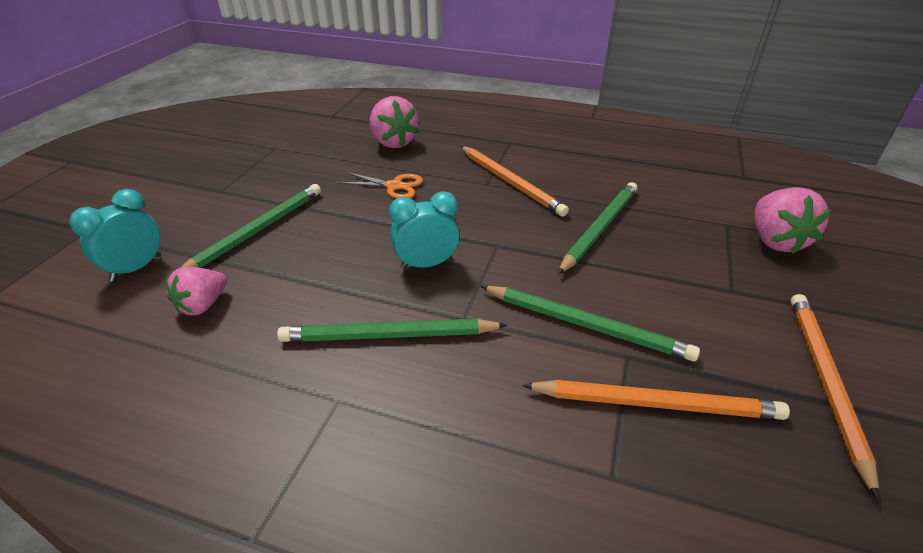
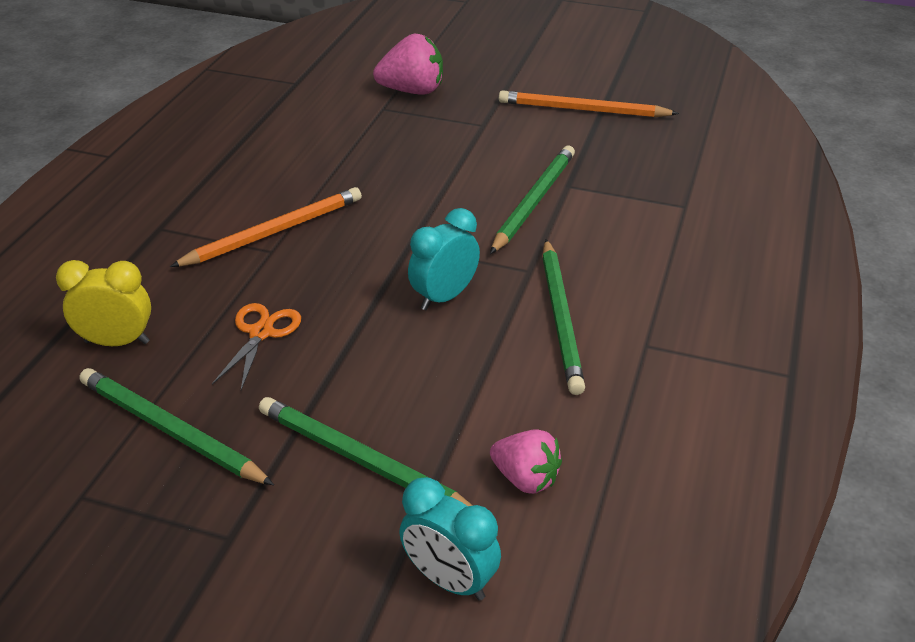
camera: 90 degrees left, 0 degrees up
pink strawberry [370,96,419,148] -> yellow clock [56,260,151,346]
turquoise clock [389,191,460,269] -> turquoise clock turned 60 degrees clockwise [408,208,480,310]
orange pencil [522,380,790,420] -> none
green pencil [558,182,637,274] -> green pencil moved to [80,368,274,485]

